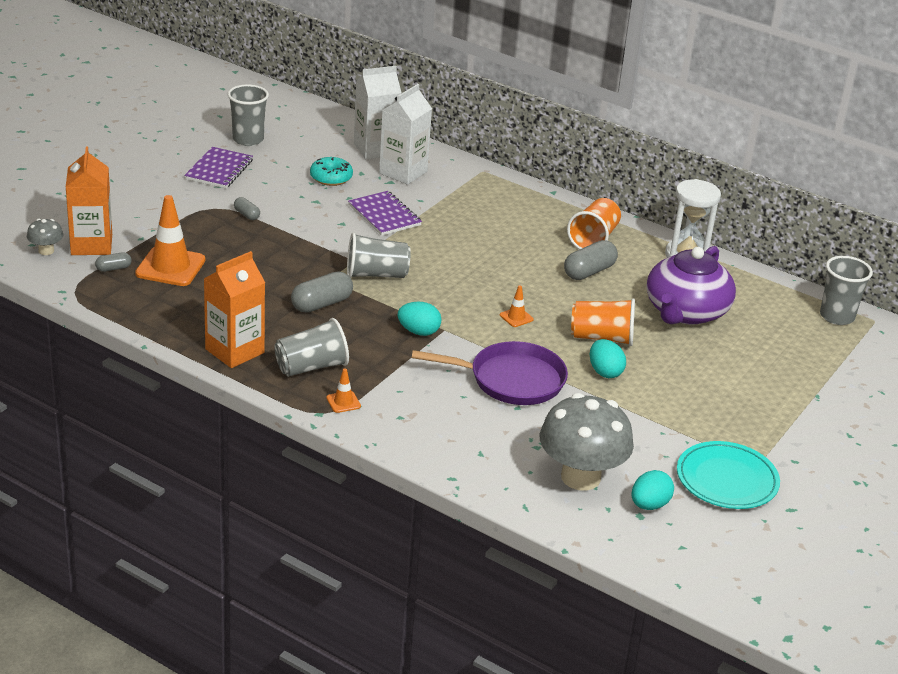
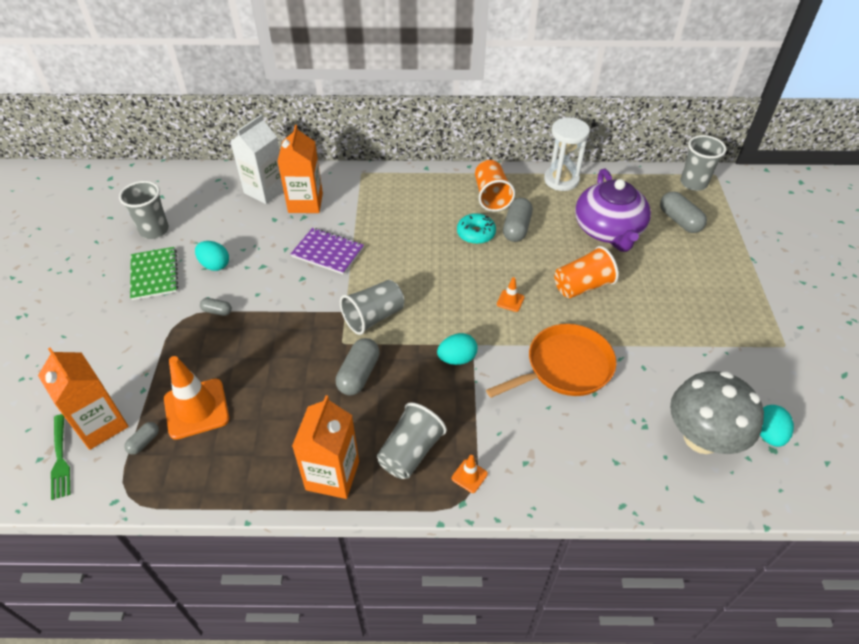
camera: 30 degrees left, 15 degrees up
grey mushroom [27,219,63,255] -> green fork [51,414,70,500]
purple notebook [184,147,253,188] -> green notebook [130,247,178,300]
turquoise donut [310,157,353,186] -> turquoise donut moved to [457,213,496,244]
white carton [379,84,432,185] -> orange carton [277,125,323,213]
purple pan [412,341,568,405] -> orange pan [486,324,616,398]
turquoise egg [590,339,626,378] -> turquoise egg moved to [195,241,229,271]
turquoise plate [677,441,780,509] -> none
none -> grey capsule [660,191,707,233]

